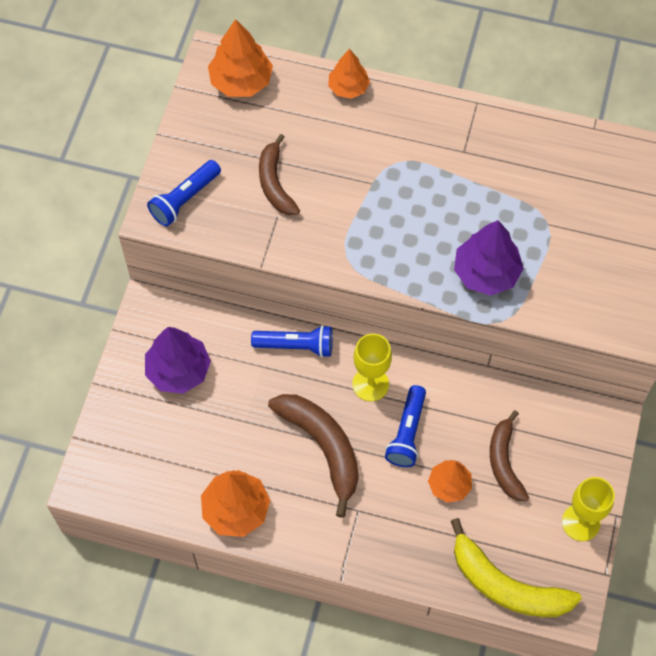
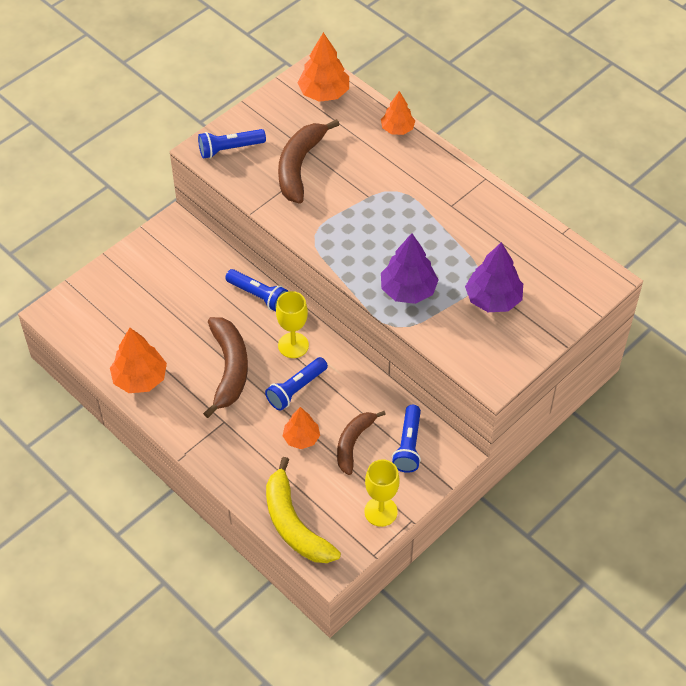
camera: 30 degrees right, 10 degrees down
purple tree [145,327,211,394] -> purple tree moved to [465,242,523,312]
brown banana [259,134,300,215] -> brown banana [278,119,340,204], size x1.50
none -> blue flashlight [392,405,421,473]

